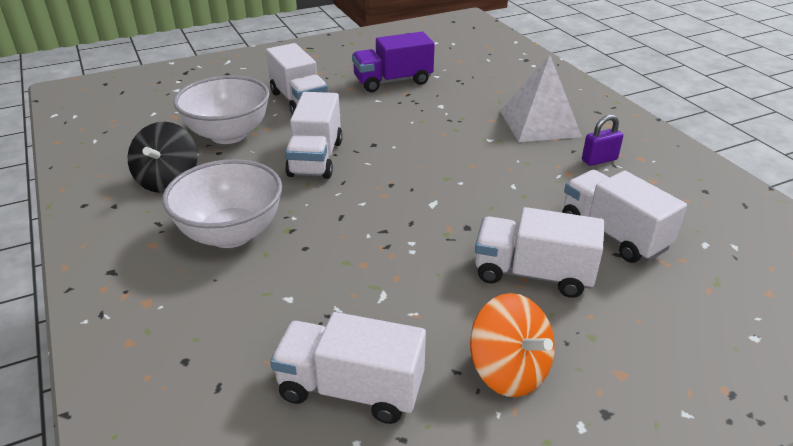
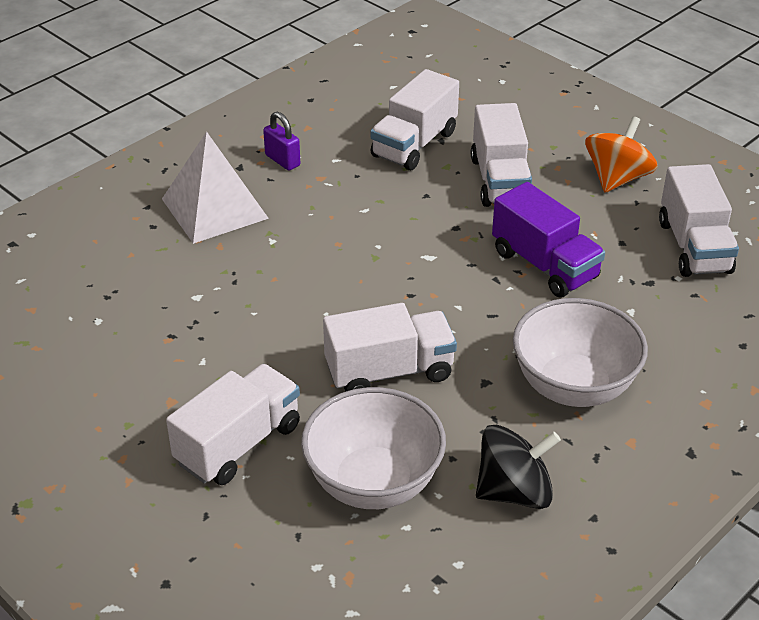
camera: 110 degrees left, 5 degrees up
purple truck [352,32,435,92] -> purple truck moved to [492,182,605,297]

